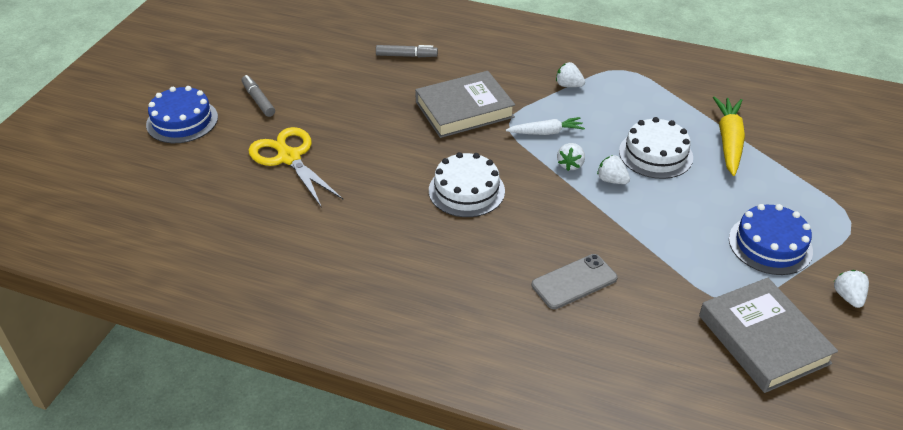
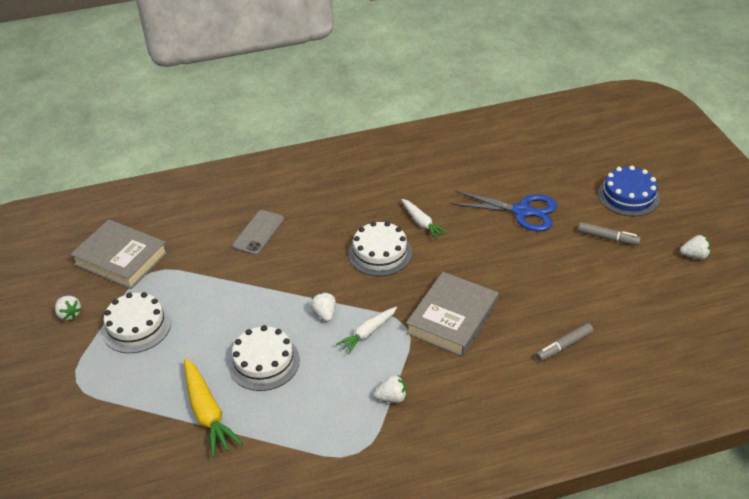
camera: 145 degrees right, 0 degrees up
yellow scissors [249,127,343,208] -> blue scissors [451,190,557,231]
white strawberry [597,155,630,184] -> white strawberry moved to [680,235,710,259]
blue cake [729,204,813,275] -> white cake [102,292,171,353]
none -> white carrot [401,199,448,240]

